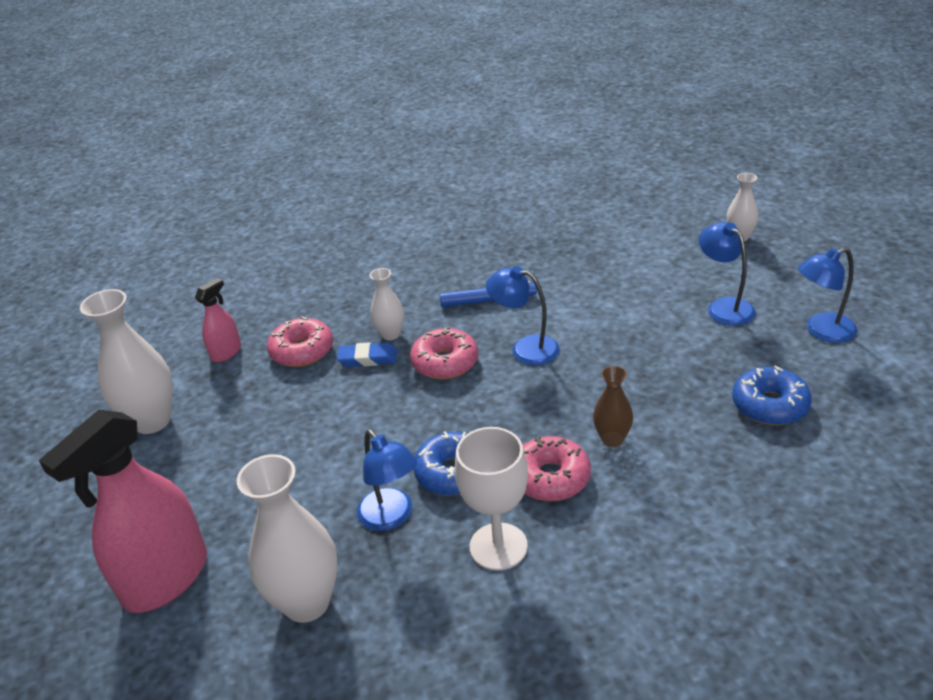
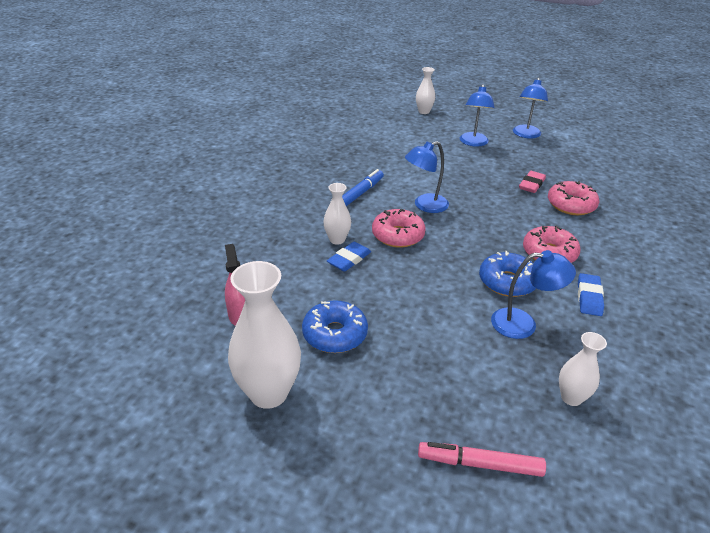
camera: 55 degrees left, 0 degrees up
pink spray bottle [39,410,207,613] -> pink marker [418,442,546,477]
white vase [237,454,338,623] -> white vase [559,332,607,406], size x0.54
pink donut [267,316,333,367] -> pink donut moved to [548,181,599,215]
white goblet [455,427,528,571] -> blue eraser [578,273,604,316]
brown vase [593,366,633,447] -> none
blue lamp [699,222,756,326] -> blue lamp turned 90 degrees counterclockwise [460,84,495,147]
blue donut [732,365,812,425] -> blue donut moved to [302,300,368,353]
none -> pink eraser [519,171,546,193]

